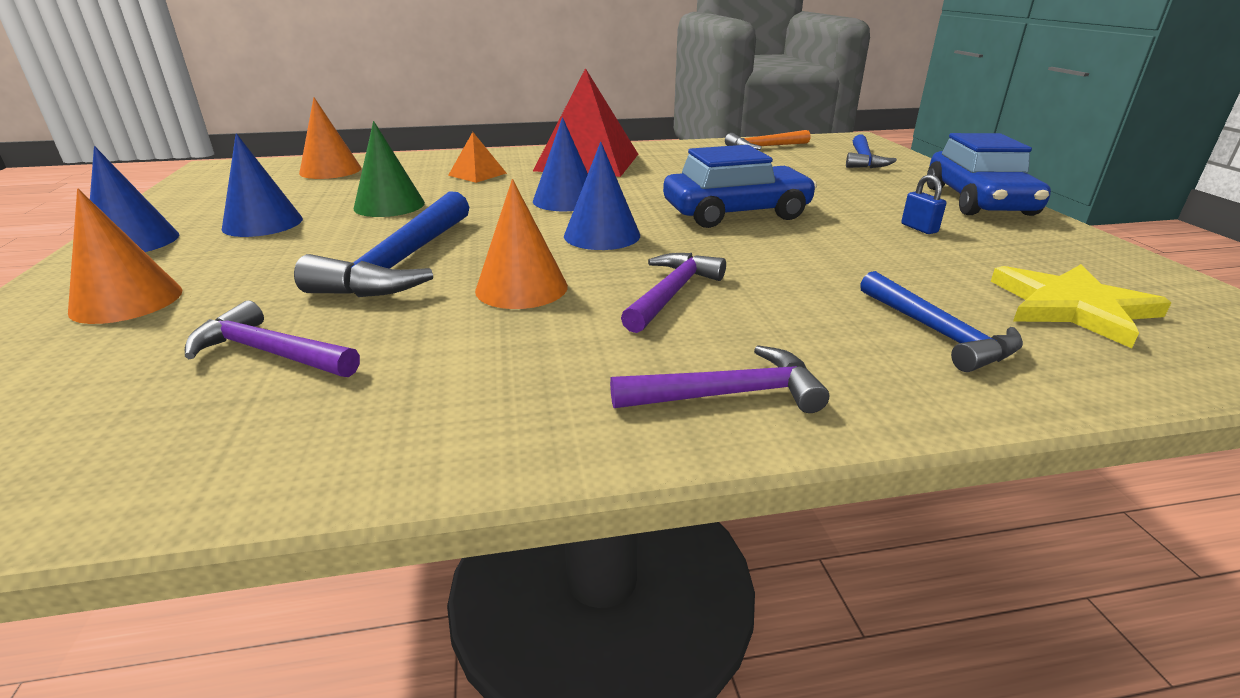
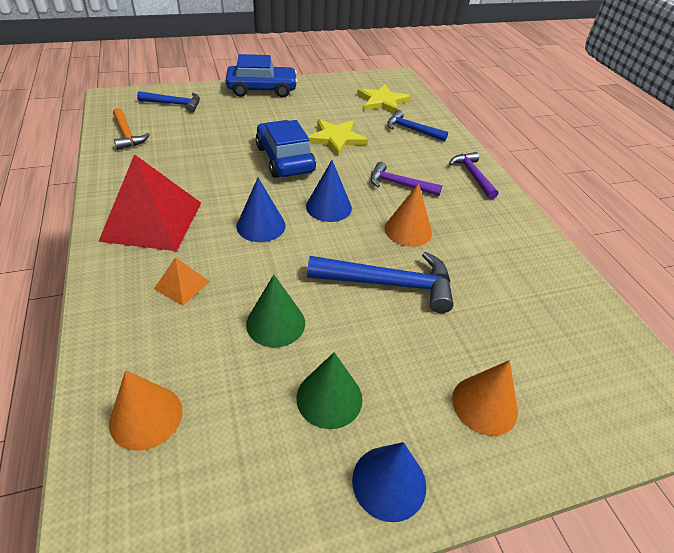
camera: 100 degrees left, 15 degrees up
purple hammer [185,301,360,377] -> none
blue cone [222,133,303,237] -> green cone [296,352,363,429]
blue hammer [860,271,1023,372] -> blue hammer turned 120 degrees counterclockwise [387,110,448,141]
blue padlock [901,175,946,234] -> none
none -> yellow star [308,119,368,156]

